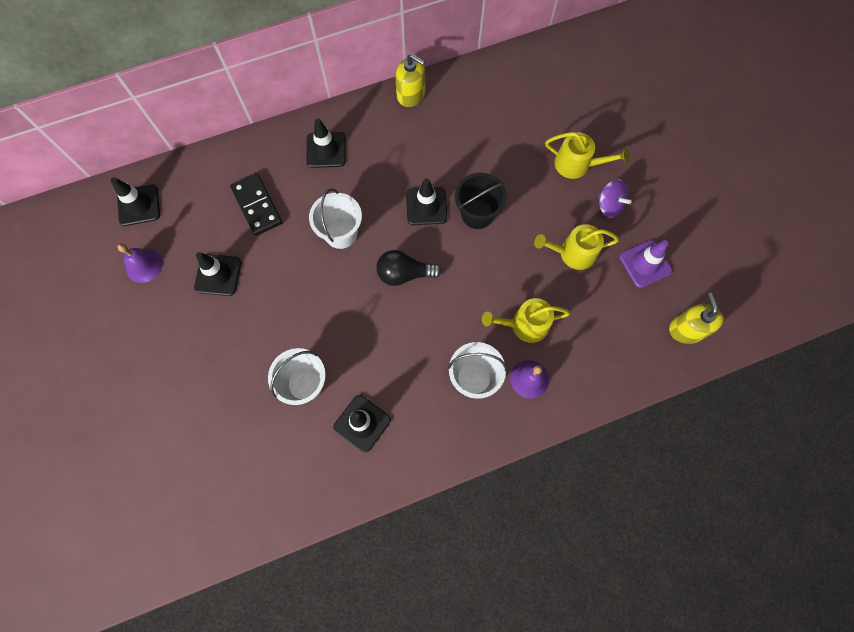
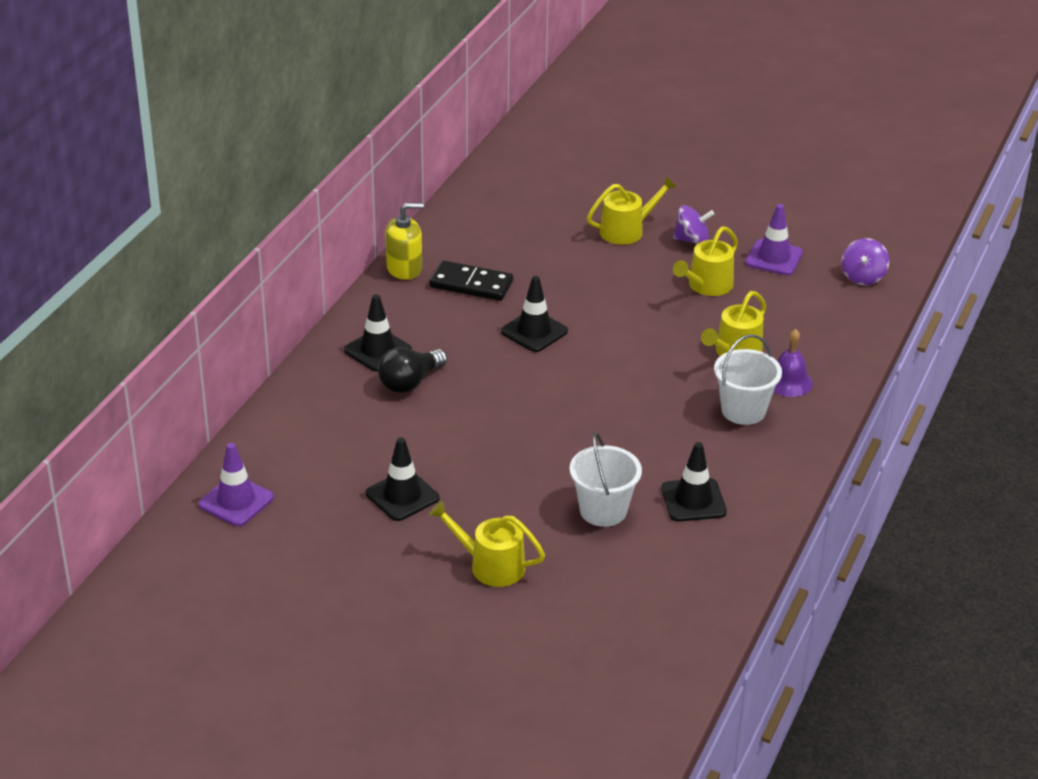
camera: 45 degrees left, 35 degrees down
black traffic cone [111,177,160,226] -> purple traffic cone [198,443,274,526]
purple bell [117,244,163,283] -> none
black domino [230,173,283,236] -> black domino moved to [429,260,513,301]
white bucket [309,189,362,249] -> none
black light bulb [376,250,442,286] -> black light bulb moved to [378,347,447,393]
black bucket [455,173,507,229] -> none
yellow soap dispenser [669,293,724,344] -> purple spinning top [841,238,889,285]
none -> yellow watering can [429,501,545,587]

